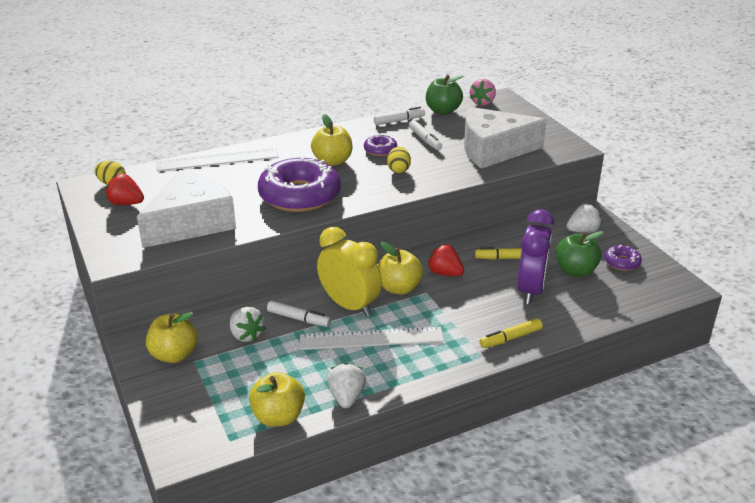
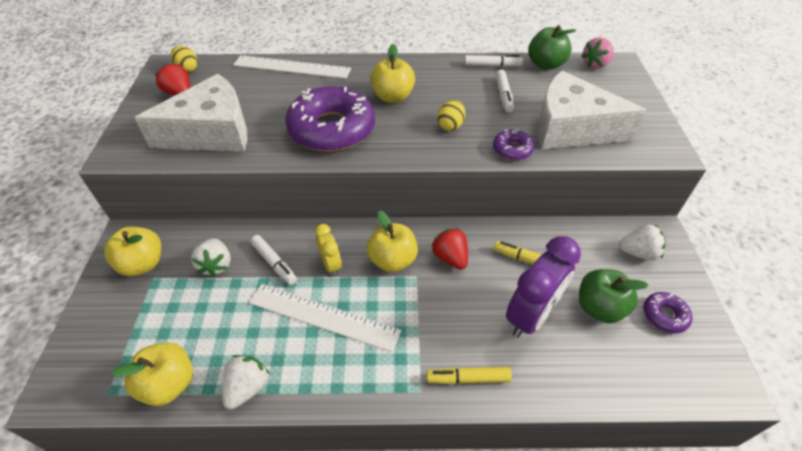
camera: 25 degrees right, 15 degrees up
yellow clock [317,227,382,317] -> yellow clock [315,224,342,276], size x0.53
purple donut [364,134,397,156] -> purple donut moved to [493,129,534,160]

